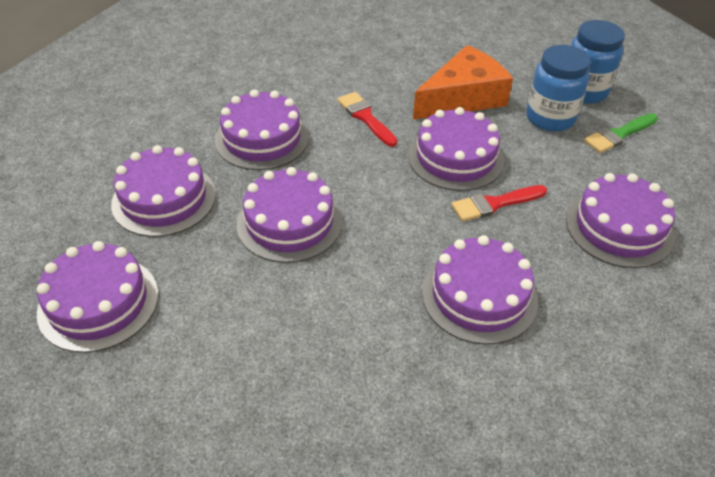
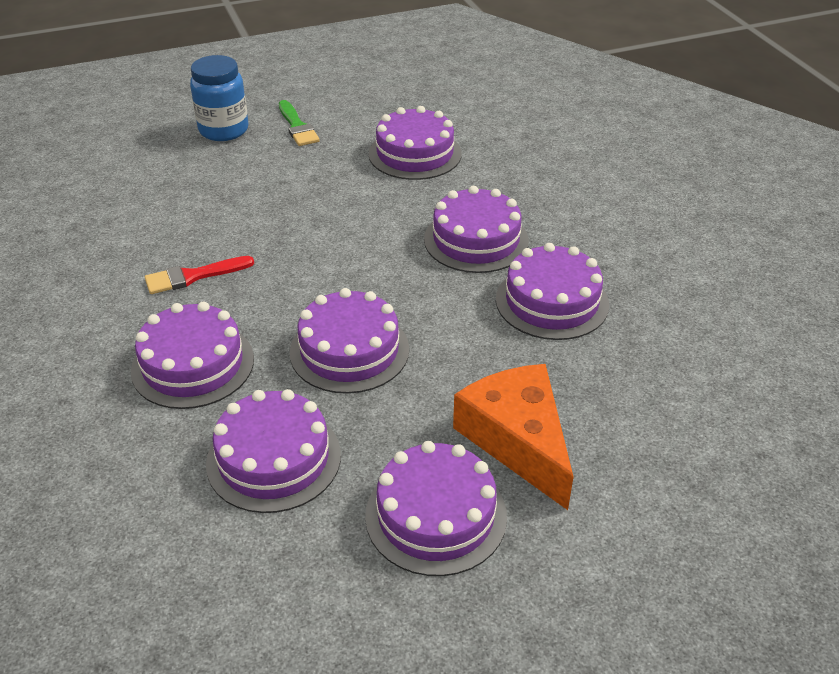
camera: 80 degrees left, 5 degrees down
purple cake [408,107,504,191] -> purple cake moved to [496,243,609,340]
orange cheese [413,45,513,119] -> orange cheese moved to [453,364,573,510]
red brush [451,185,547,222] -> none
blue jar [526,45,591,132] -> none

